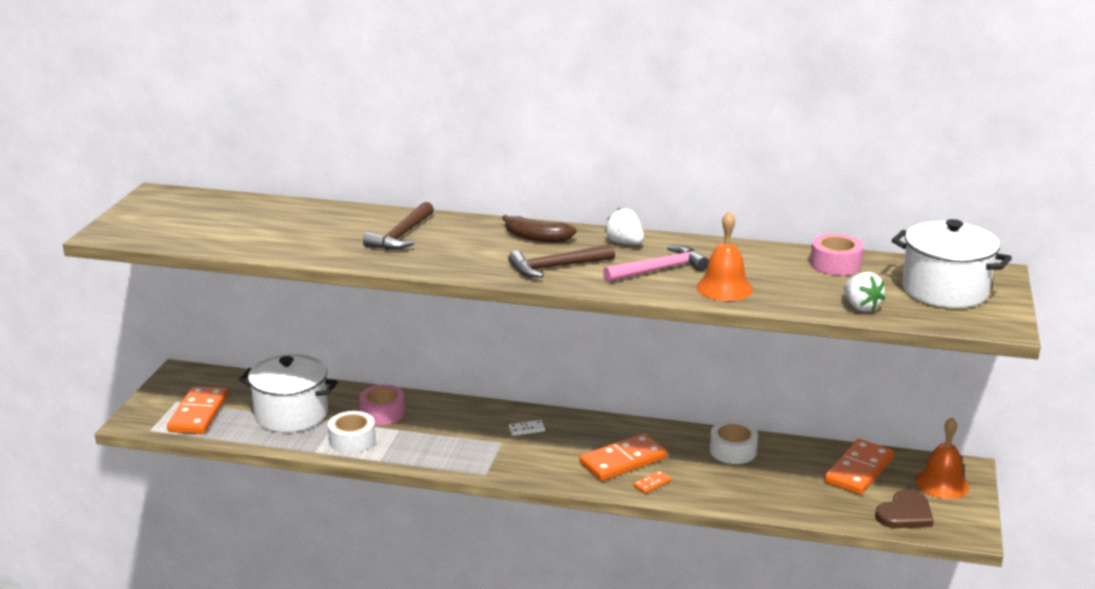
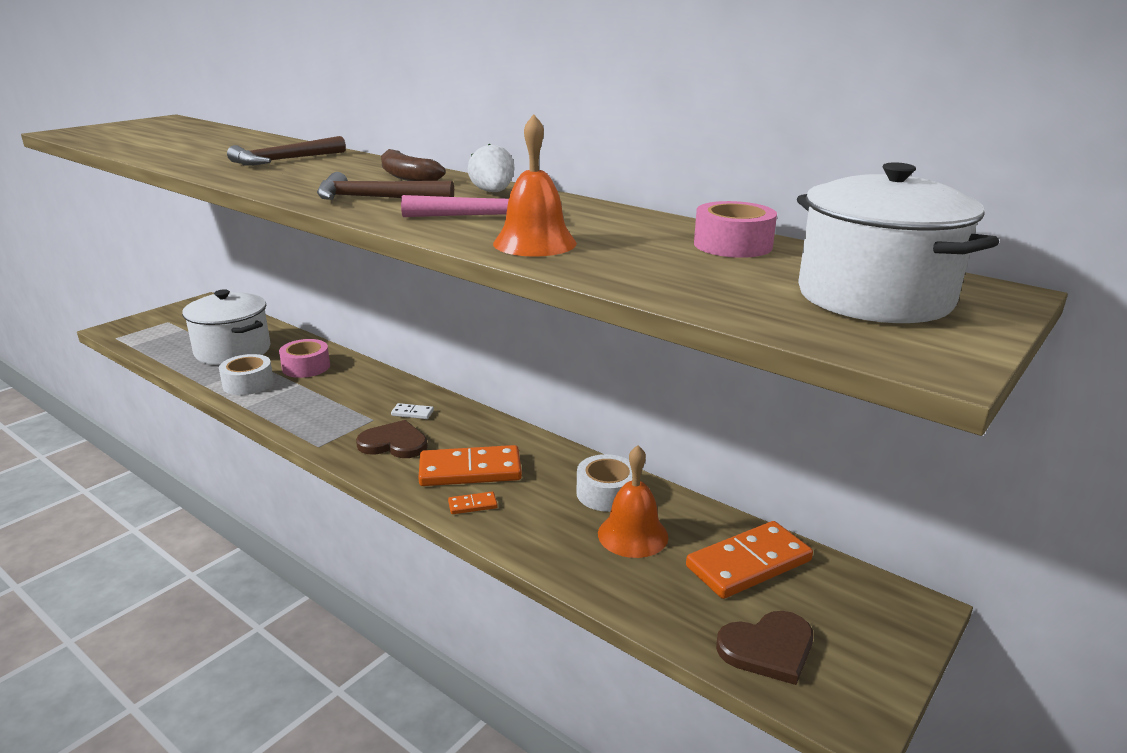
camera: 25 degrees right, 0 degrees up
orange domino [167,386,228,434] -> none
white strawberry [843,272,885,312] -> none
orange bell [915,417,969,499] -> orange bell moved to [598,445,668,558]
none -> brown heart [356,420,428,458]

